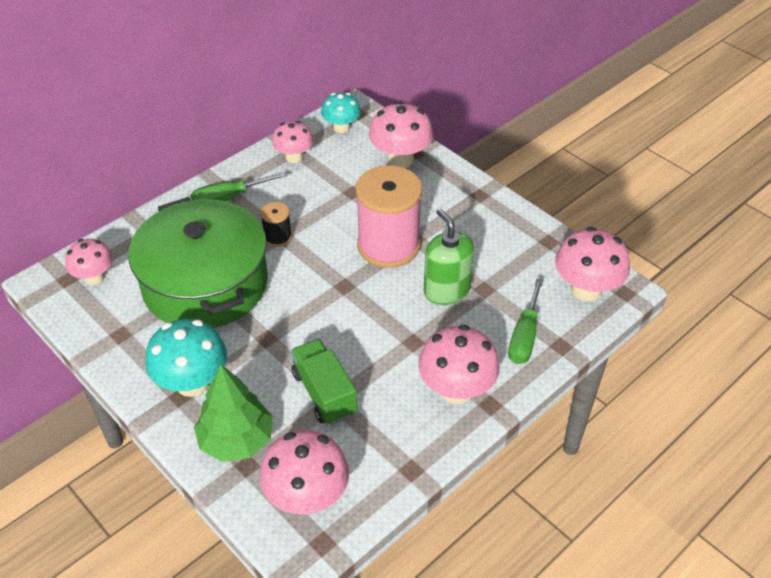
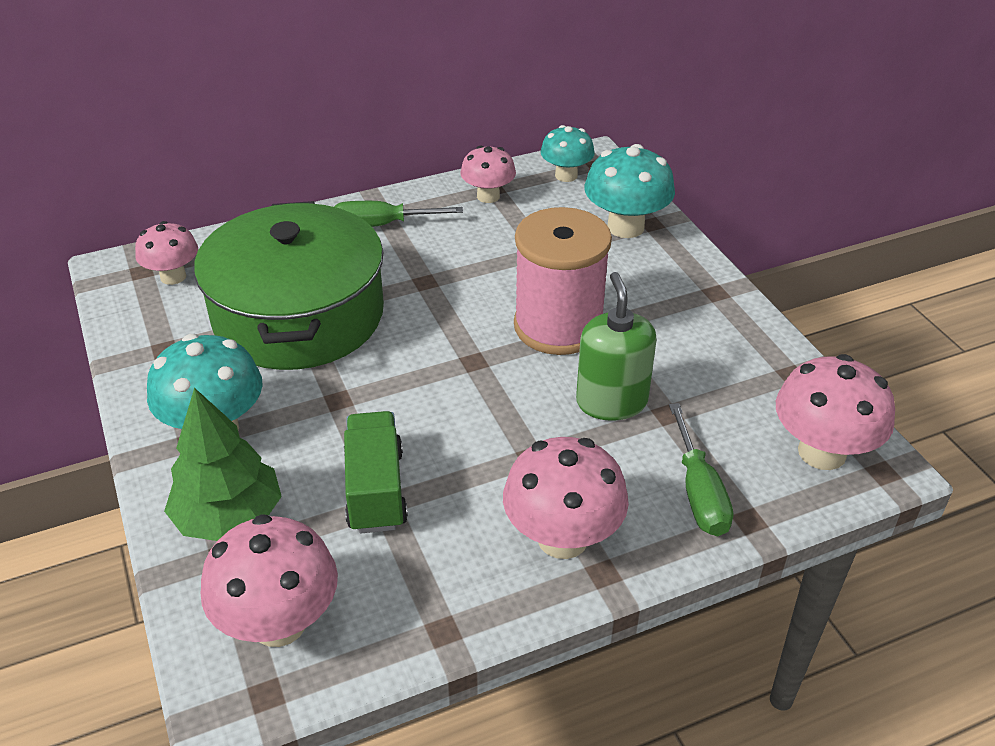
camera: 20 degrees right, 5 degrees down
black spool [260,202,292,247] -> none
pink mushroom [369,101,433,168] -> turquoise mushroom [585,144,675,238]
green screwdriver [508,279,543,364] -> green screwdriver turned 45 degrees counterclockwise [669,403,733,536]

